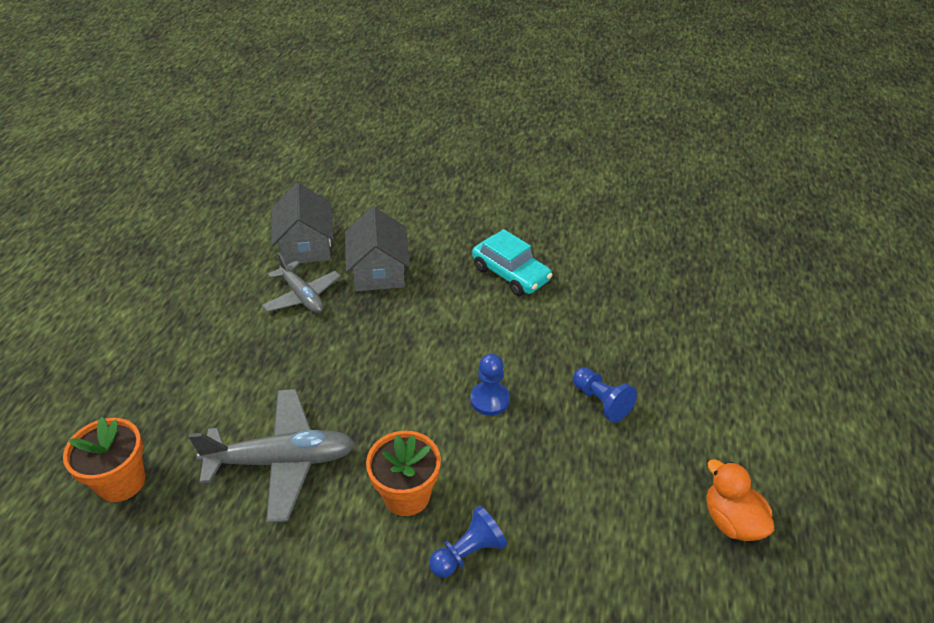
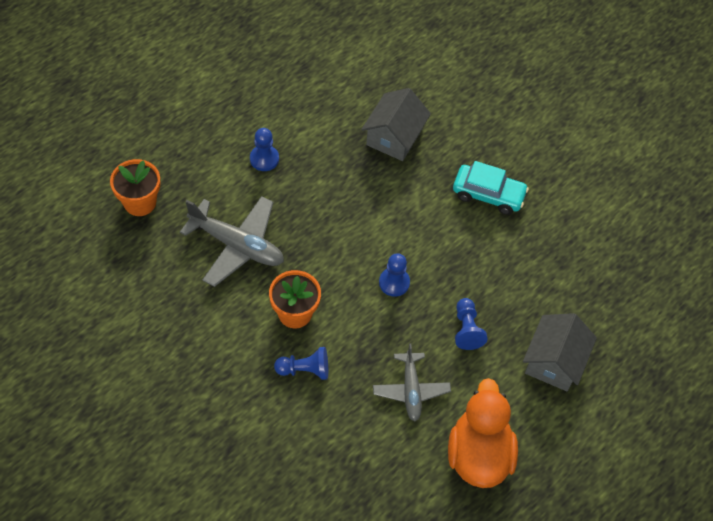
camera: 30 degrees right, 15 degrees up
grey plane [262,252,341,313] -> grey plane moved to [373,343,451,421]
grey house [271,183,334,265] -> grey house moved to [523,313,597,391]
turquoise car [472,229,552,296] -> turquoise car turned 60 degrees counterclockwise [453,161,529,215]
orange duck [706,459,775,541] -> orange duck [448,378,518,488], size x1.66
none -> blue pawn [250,128,279,171]

